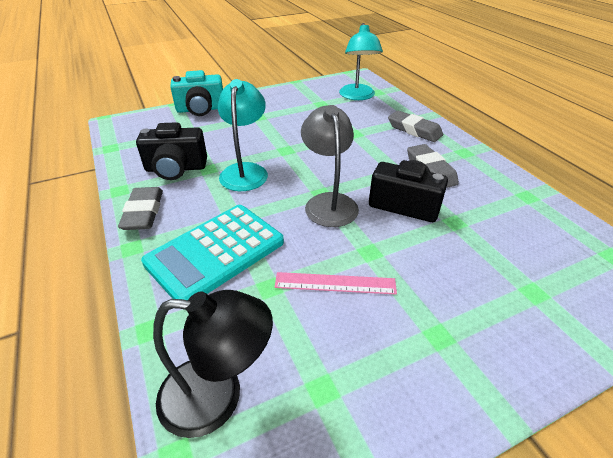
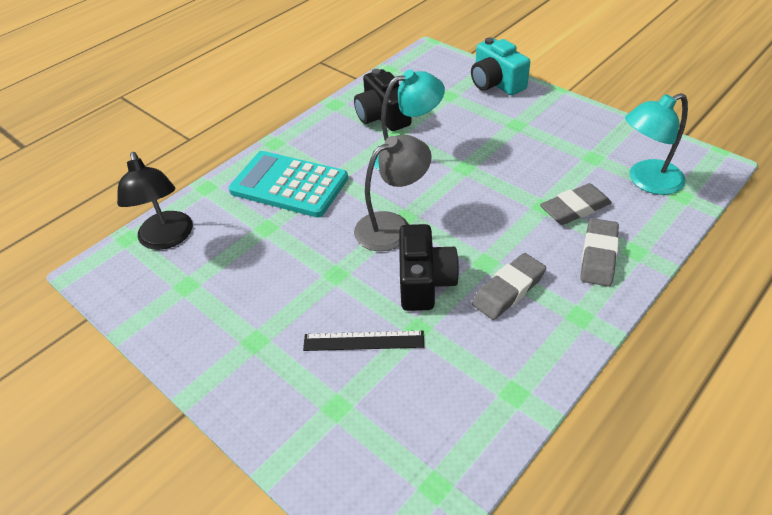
camera: 70 degrees right, 5 degrees up
grey eraser [118,187,163,230] -> grey eraser moved to [540,183,612,225]
pink ruler [275,272,397,295] -> none
none -> black ruler [303,331,424,351]

